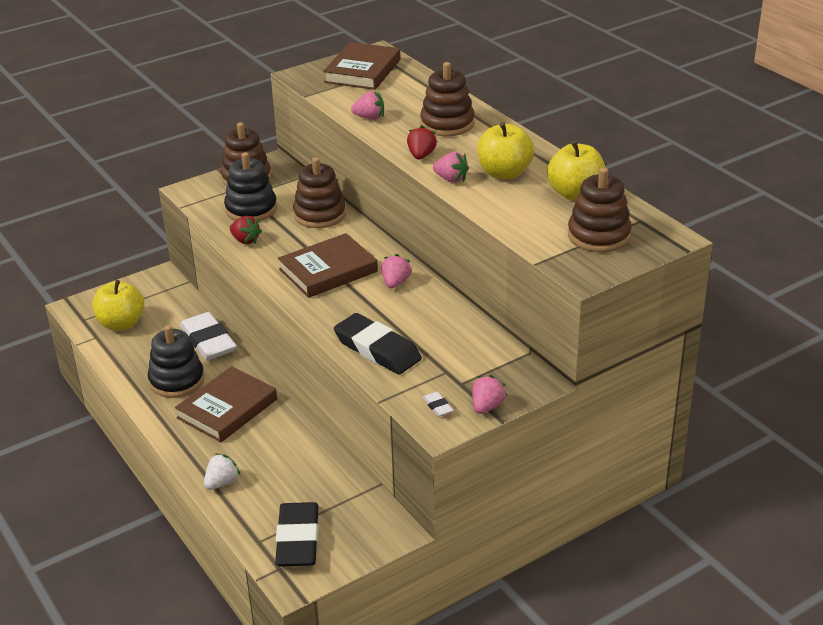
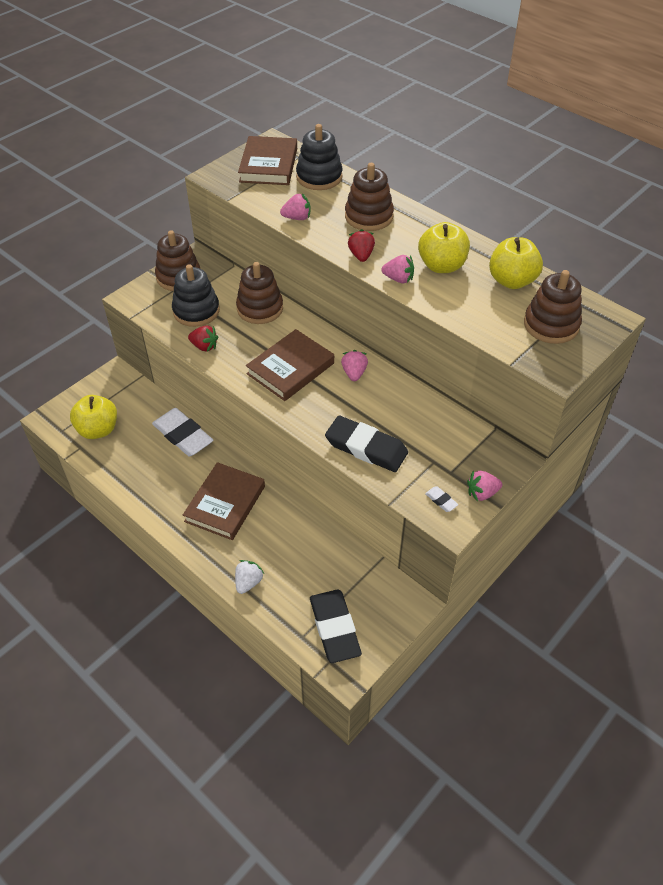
camera: 15 degrees left, 15 degrees up
black stacking toy [148,325,204,398] -> black stacking toy moved to [296,124,343,190]
pink strawberry [472,375,507,414] -> pink strawberry turned 120 degrees counterclockwise [467,471,502,502]

